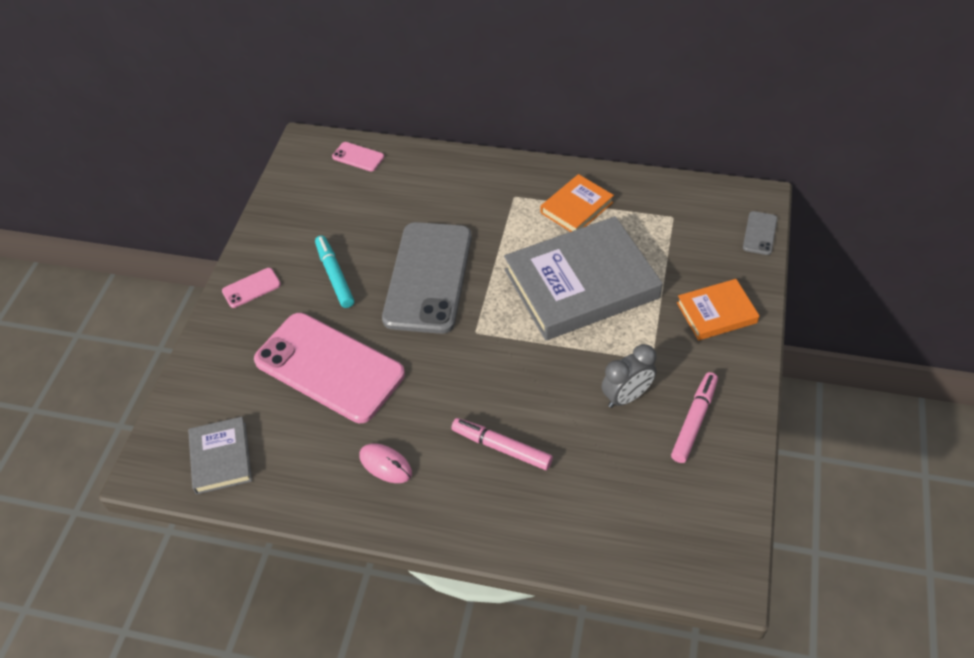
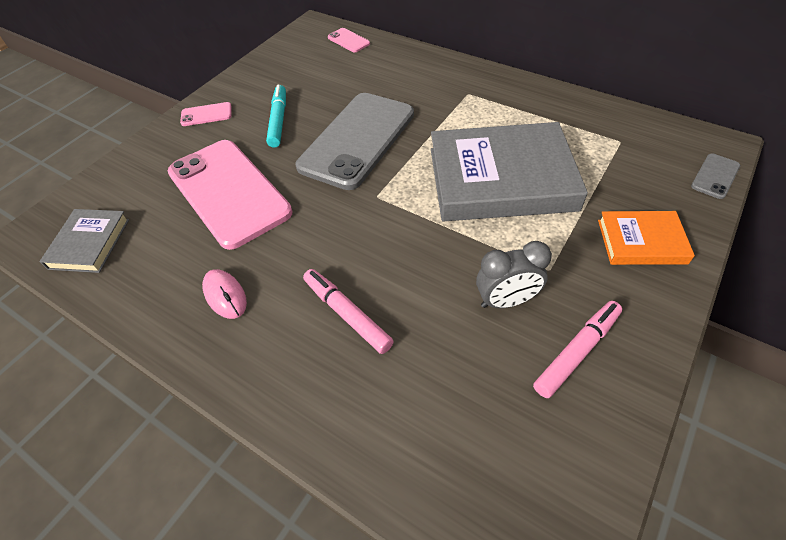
camera: 20 degrees right, 0 degrees up
orange book [541,174,614,232] -> none

